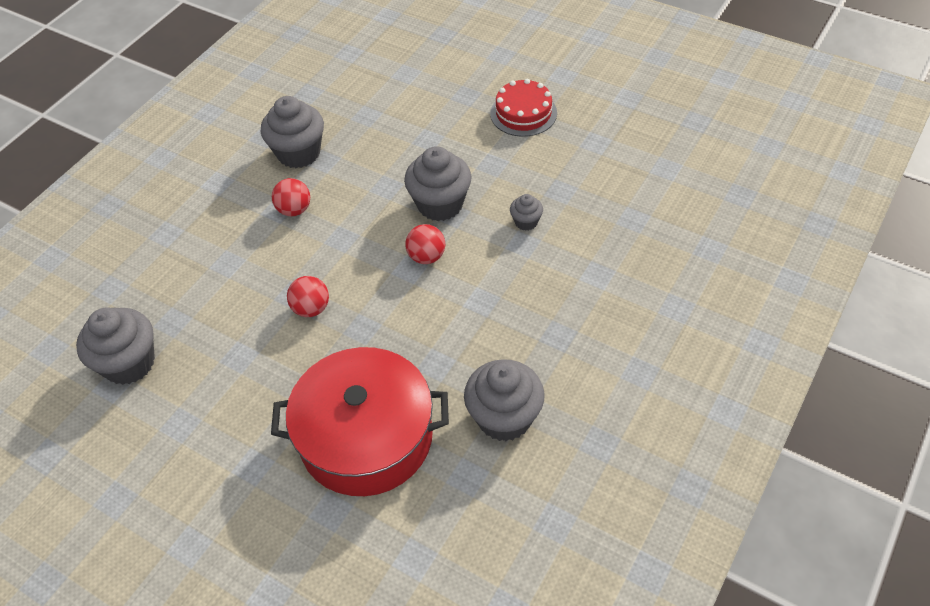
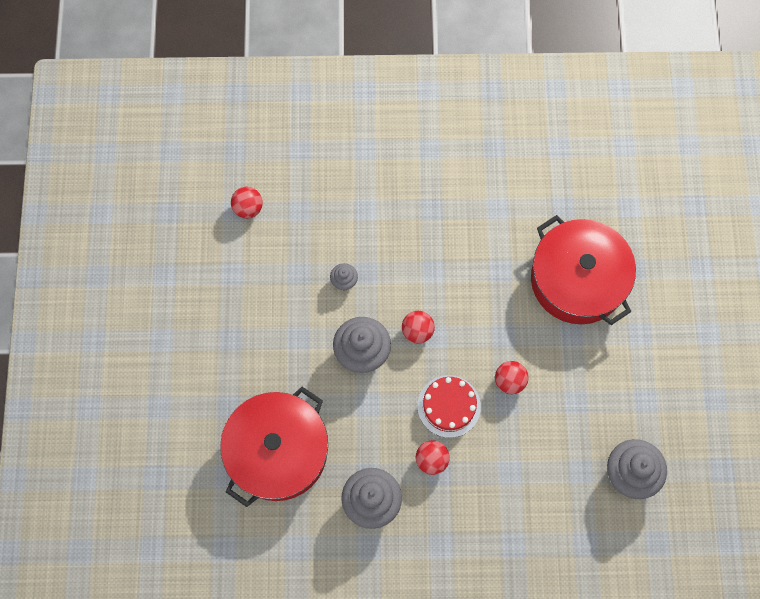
camera: 125 degrees left, 20 degrees up
grey cupcake [464,359,545,441] -> none
red cake [490,79,557,137] -> red cake moved to [417,375,481,438]
none -> red pot [220,387,328,507]
none -> red ball [231,187,263,219]

